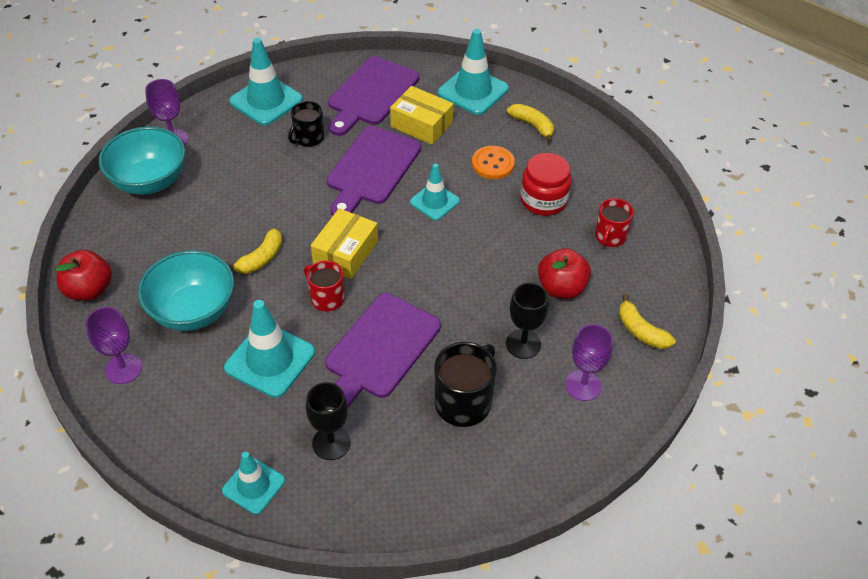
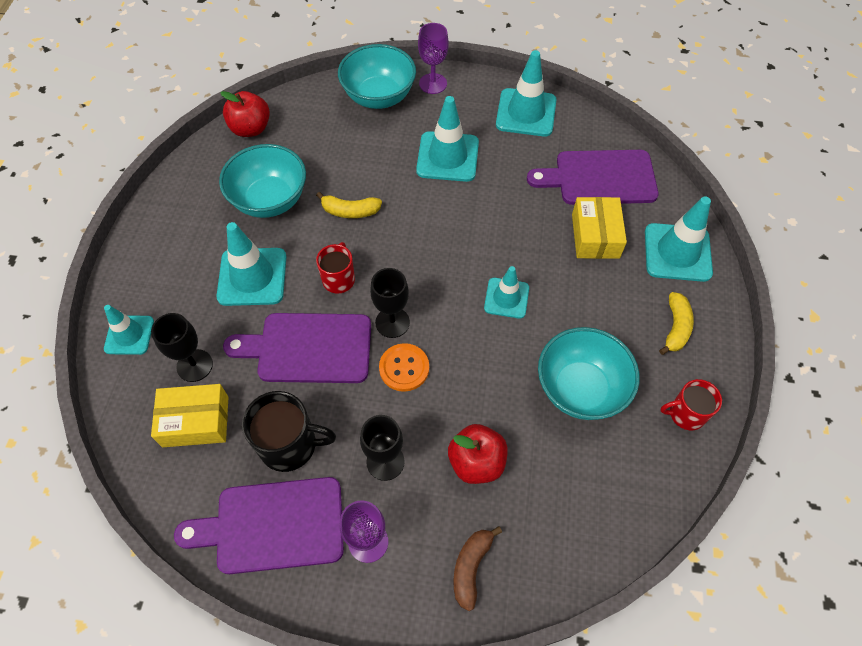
camera: 60 degrees right, 10 degrees up
purple goblet [85,307,142,384] -> none
black mug [288,101,324,147] -> none
yellow box [311,208,378,279] -> yellow box moved to [151,384,228,447]
purple cutting board [327,126,421,215] -> purple cutting board moved to [174,477,344,574]
orange button [472,146,515,179] -> orange button moved to [379,343,429,392]
red jar [520,153,571,216] -> turquoise bowl [538,327,640,420]
red mug [595,198,634,247] -> red mug moved to [660,379,722,430]
yellow banana [619,294,676,349] -> brown banana [453,526,502,611]
none -> black goblet [370,268,410,338]
none -> turquoise traffic cone [416,96,479,182]

